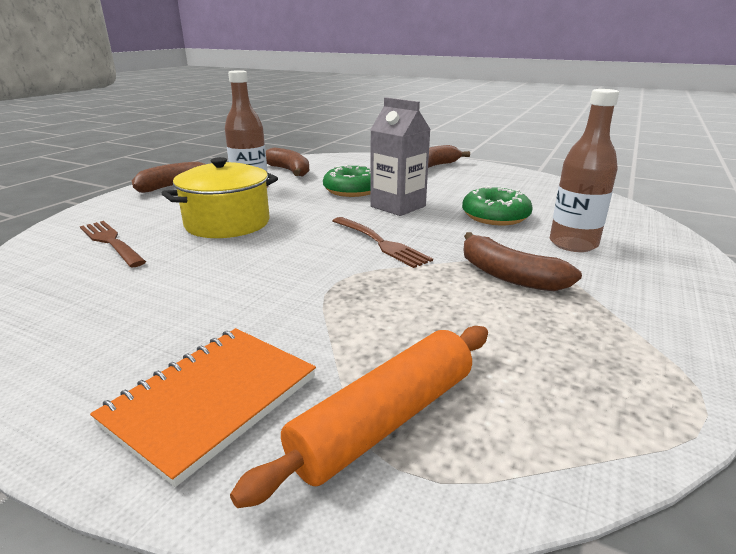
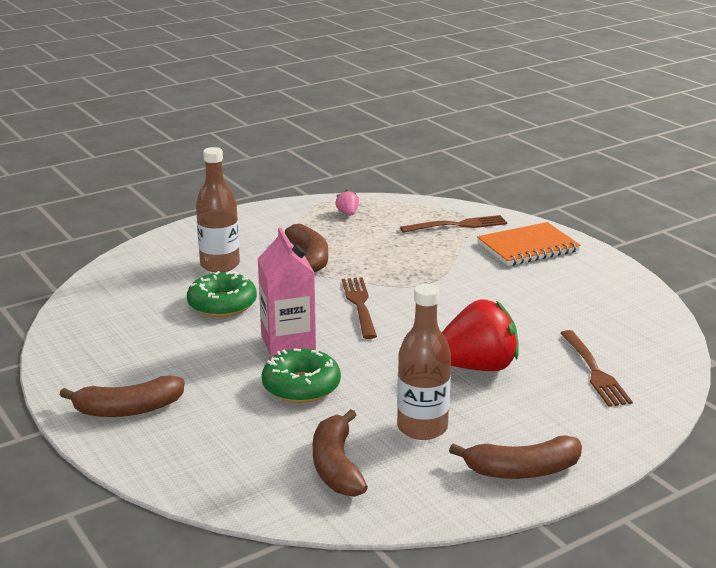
camera: 150 degrees left, 0 degrees up
yellow pot [161,157,278,238] -> red strawberry [442,300,519,371]
orange rolling pin [230,326,488,508] -> brown fork [400,215,507,233]
grey carton [370,97,431,216] -> pink carton [258,227,316,357]
none -> pink strawberry [335,190,359,216]

